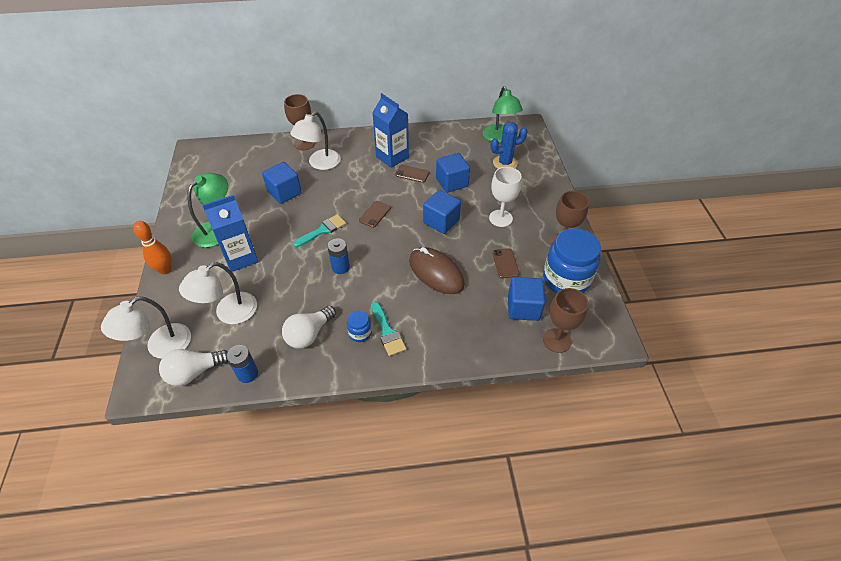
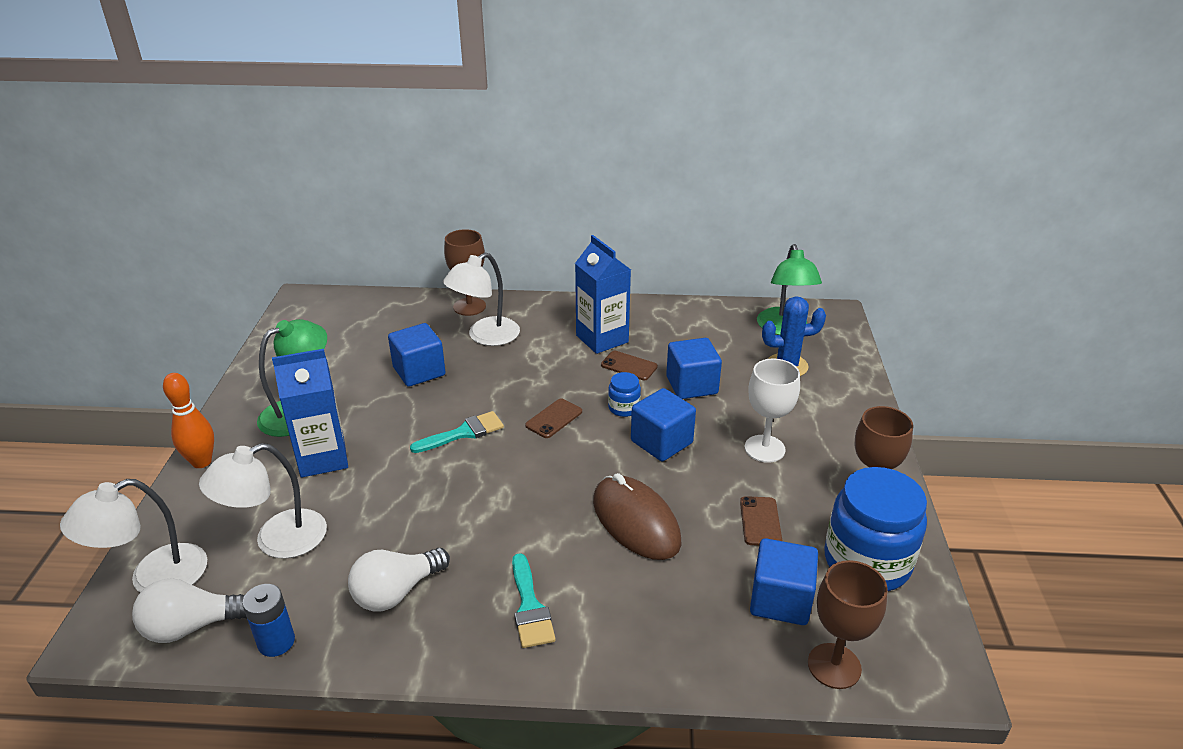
camera: 10 degrees right, 15 degrees down
blue battery [327,238,350,274] -> none
blue jar [347,310,372,342] -> blue jar moved to [608,372,641,417]

